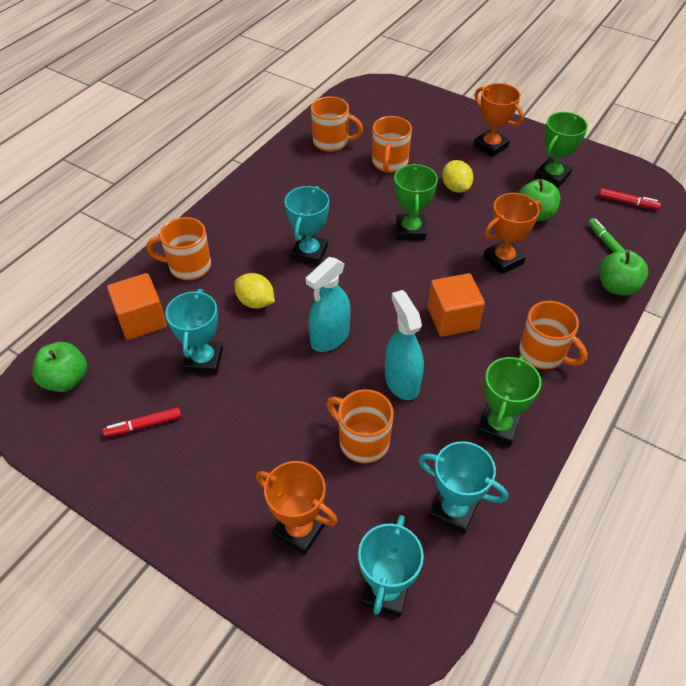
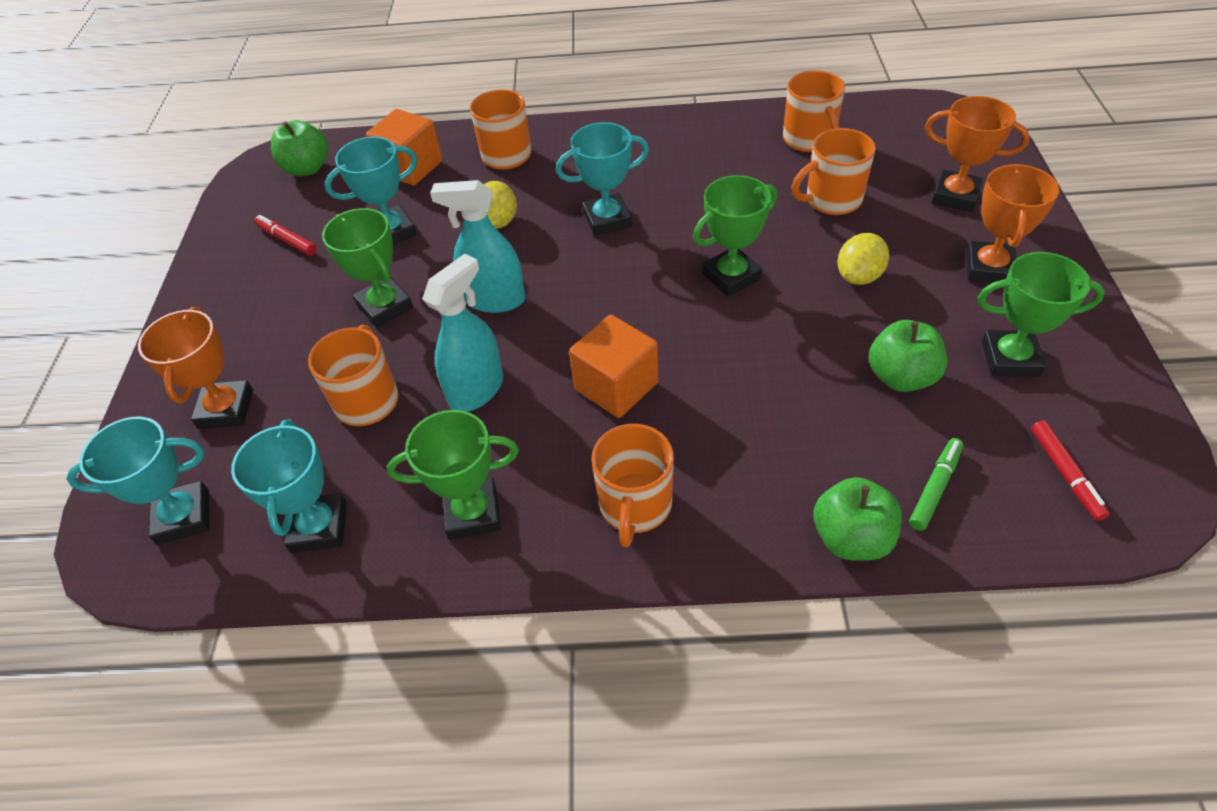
camera: 60 degrees right, 0 degrees up
orange trophy [483,193,542,274] -> orange trophy moved to [925,96,1030,212]
none -> green trophy [322,208,413,327]

